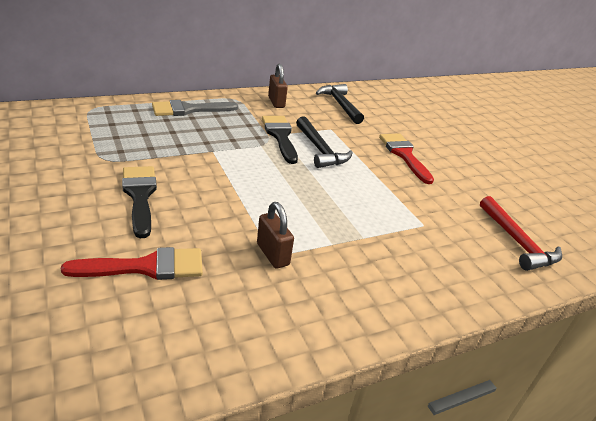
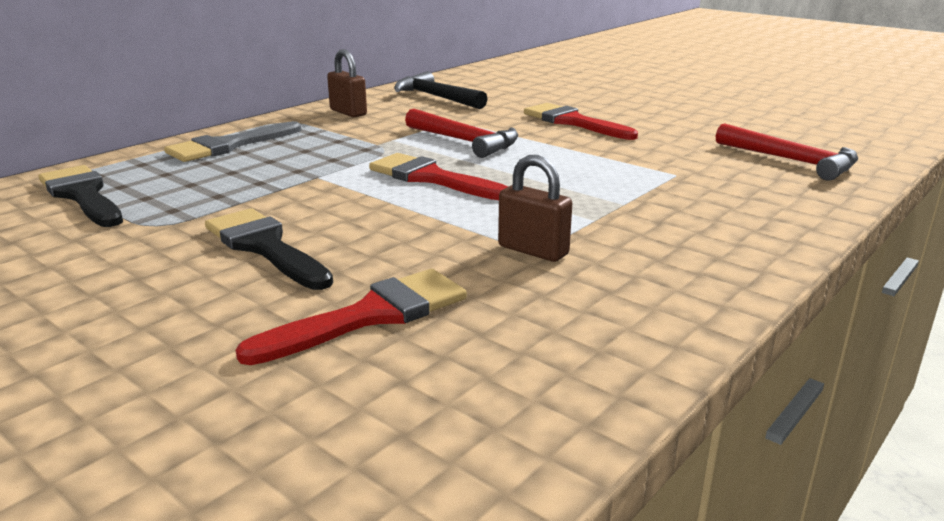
camera: 20 degrees left, 10 degrees down
black brush [262,116,298,164] -> black brush moved to [39,165,123,227]
black hammer [296,116,353,168] -> red hammer [405,109,518,158]
none -> red brush [369,153,508,200]

